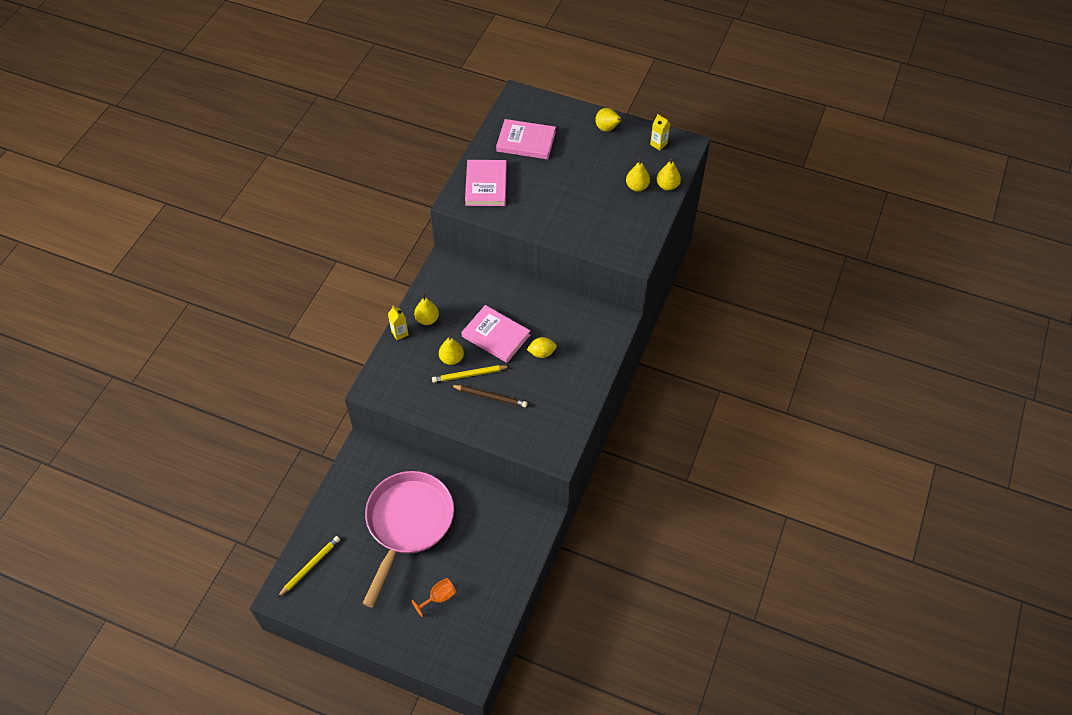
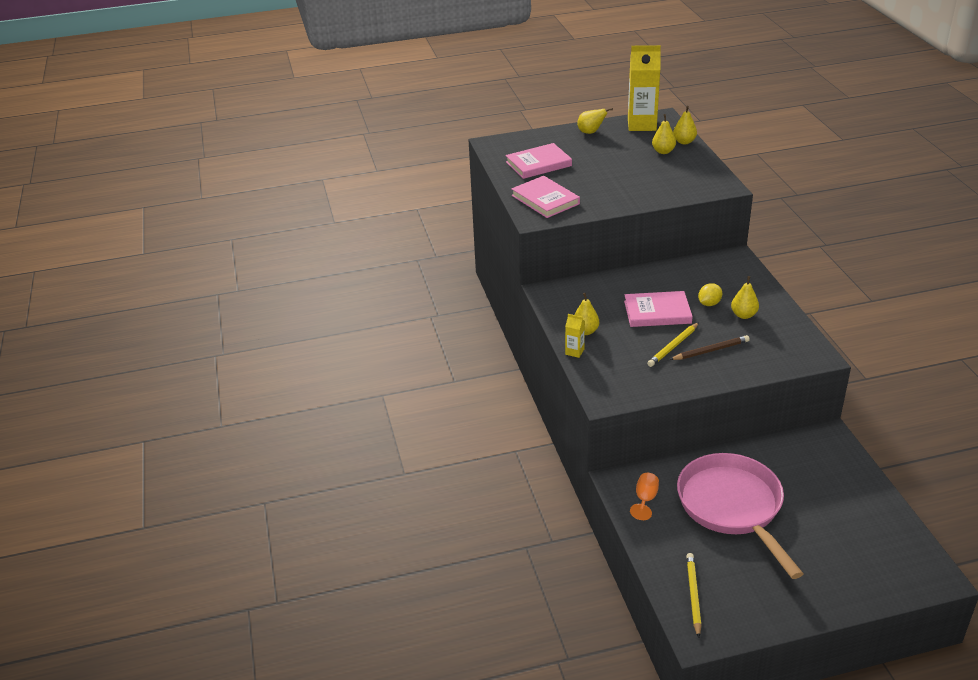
camera: 35 degrees left, 20 degrees down
orange goblet [412,578,456,617] -> orange goblet moved to [630,473,659,520]
yellow pear [439,334,464,365] -> yellow pear moved to [731,276,759,319]
yellow carton [650,114,670,150] -> yellow carton [628,45,661,131], size x2.25

